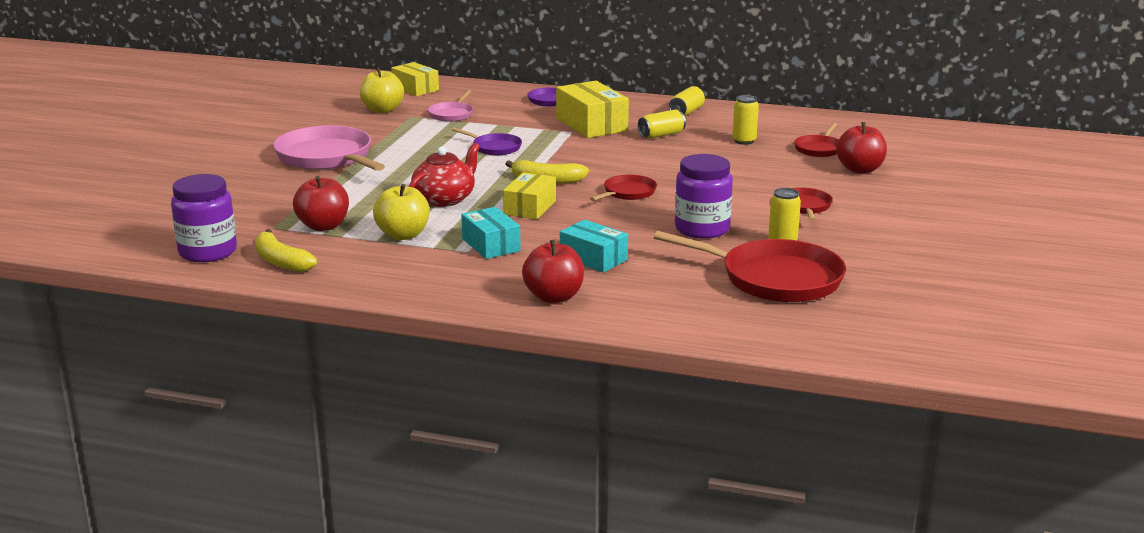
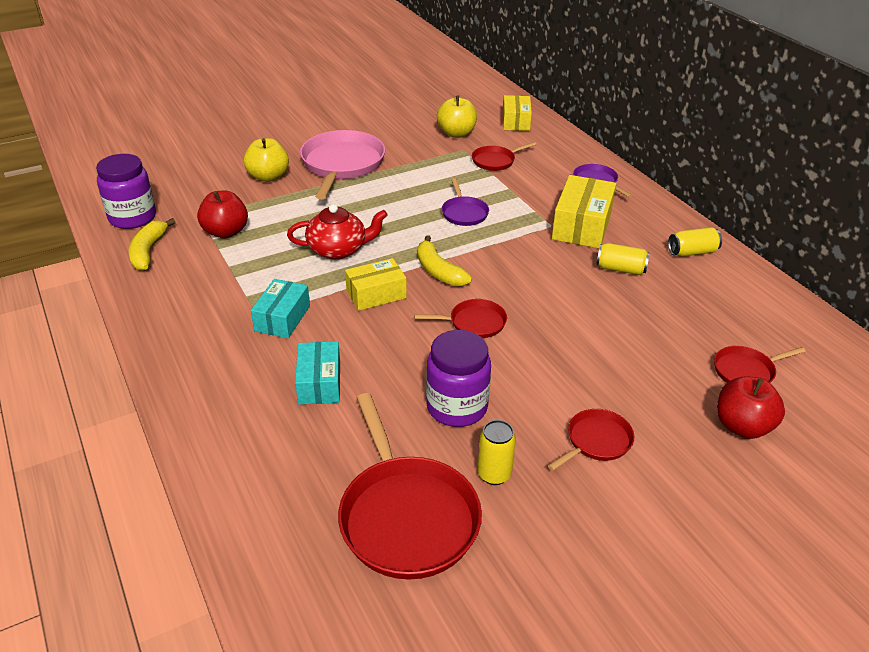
camera: 45 degrees right, 15 degrees up
yellow apple [373,184,429,240] -> yellow apple moved to [244,138,289,182]
pink pan [428,90,473,122] -> red pan [472,142,536,171]
red apple [522,240,584,303] -> none
yellow can [732,95,759,145] -> none

